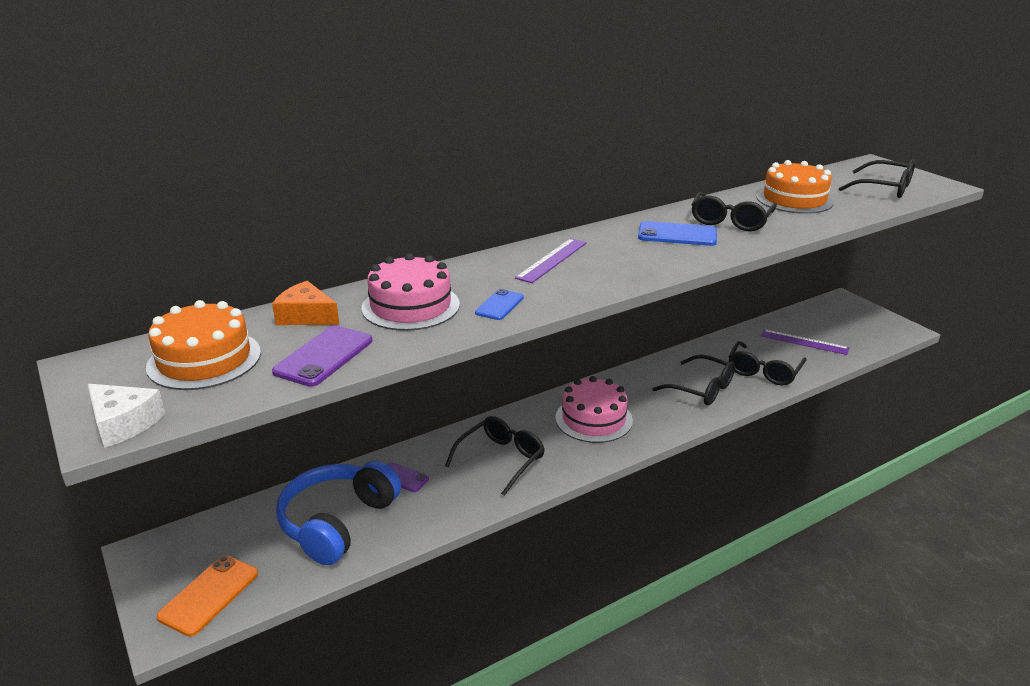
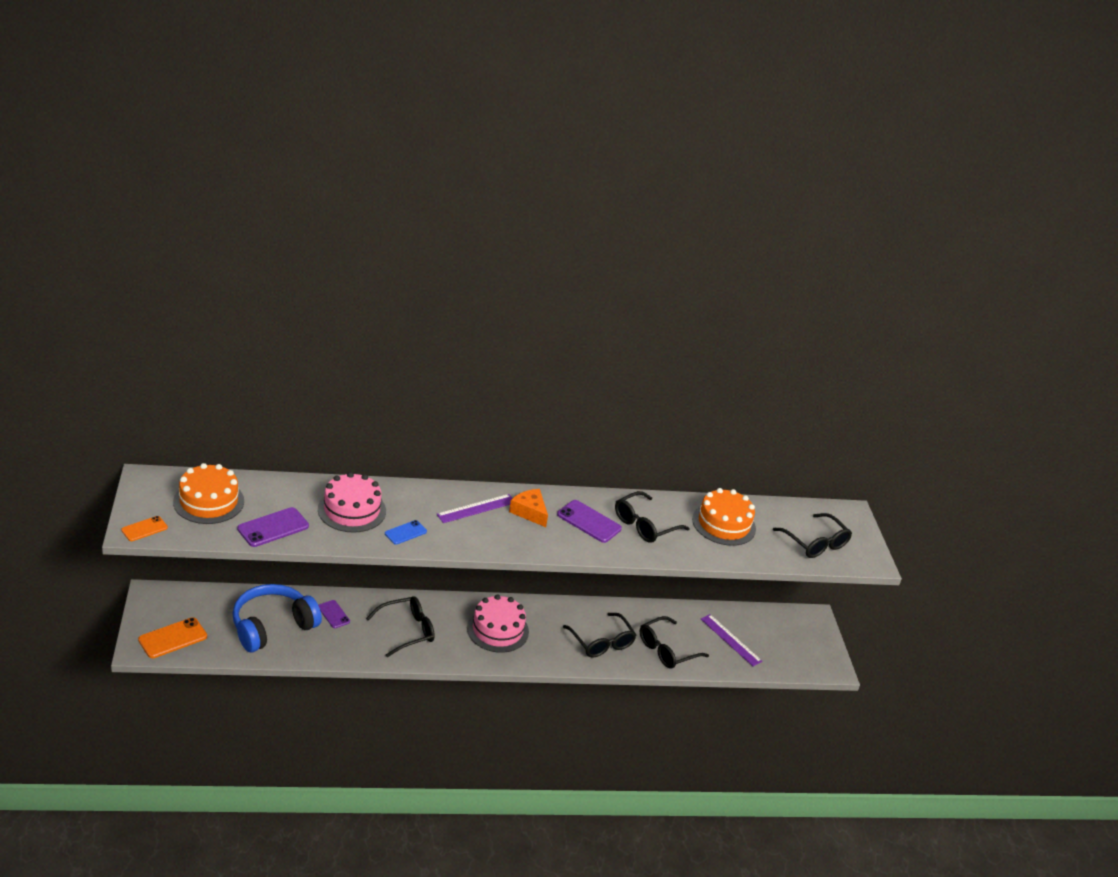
camera: 20 degrees right, 5 degrees up
white cheese [88,384,165,448] -> orange phone [121,516,168,541]
orange cheese [272,281,339,325] -> orange cheese moved to [509,489,548,527]
blue phone [638,221,717,246] -> purple phone [557,500,622,543]

